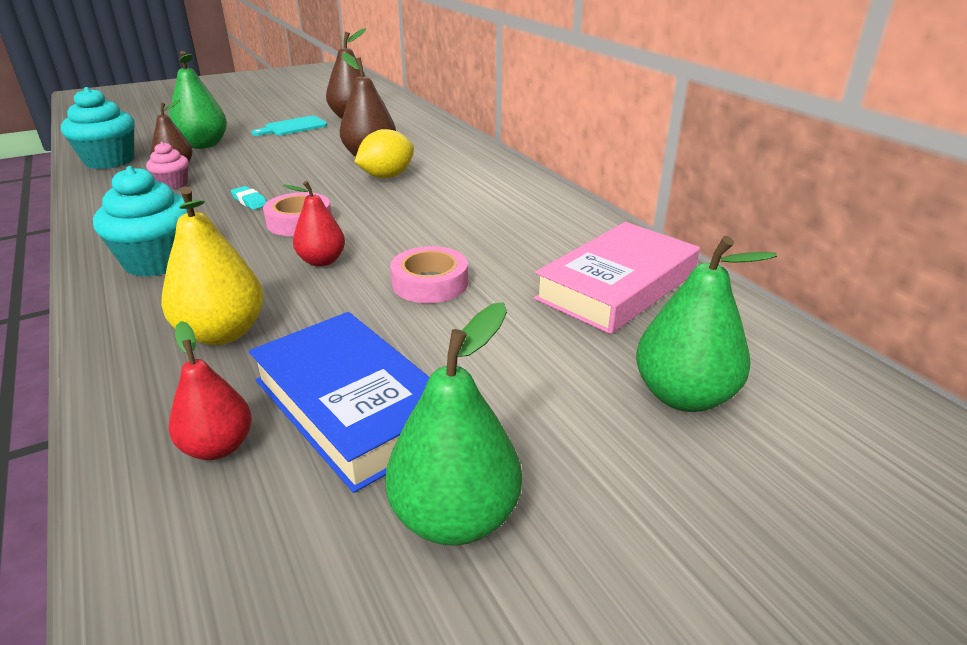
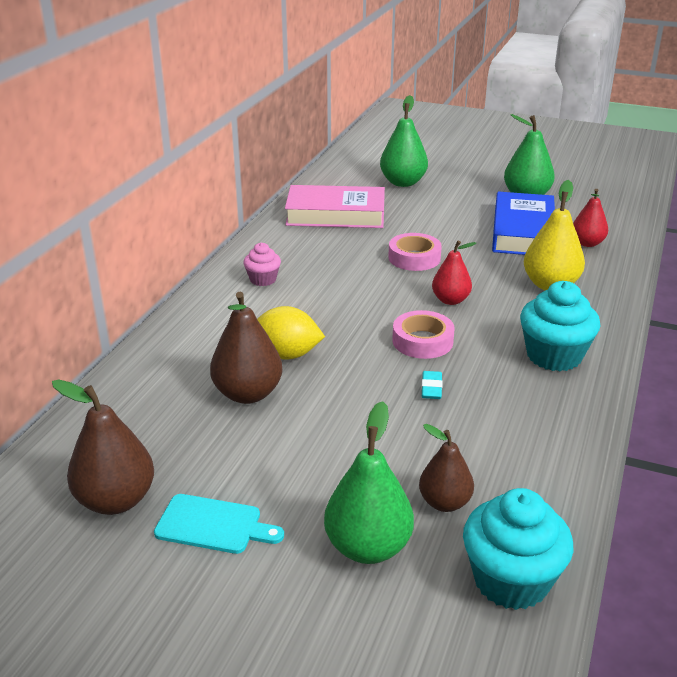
camera: 130 degrees left, 0 degrees up
pink cupcake [146,142,189,189] -> pink cupcake moved to [243,243,281,286]

